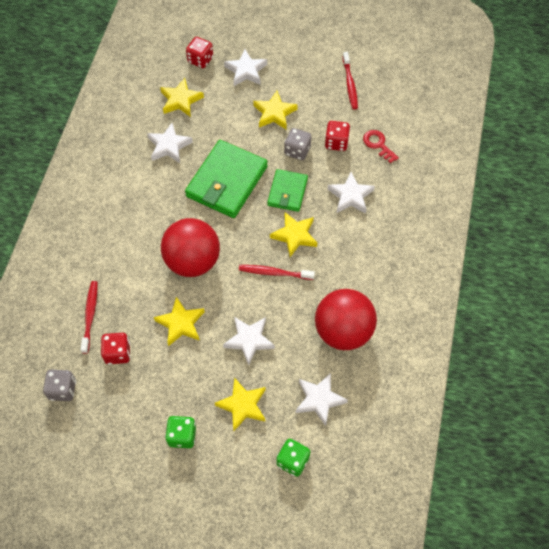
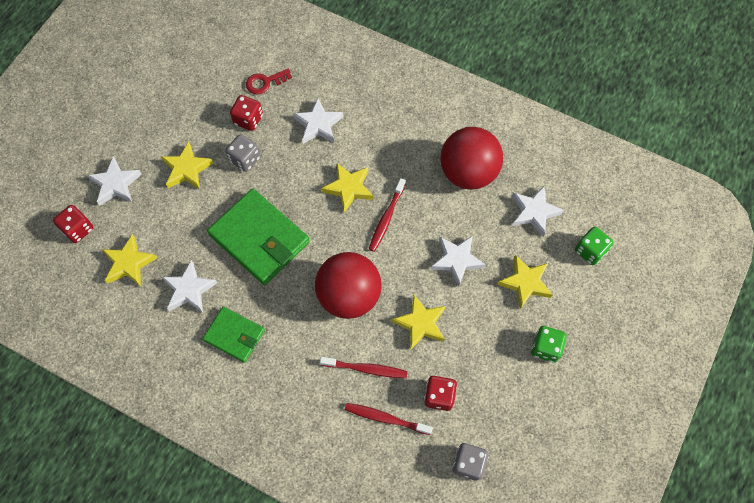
camera: 75 degrees left, 5 degrees up
green wallet [267,169,308,212] -> green wallet moved to [203,307,265,363]
red toothbrush [343,52,358,110] -> red toothbrush moved to [320,357,408,378]

